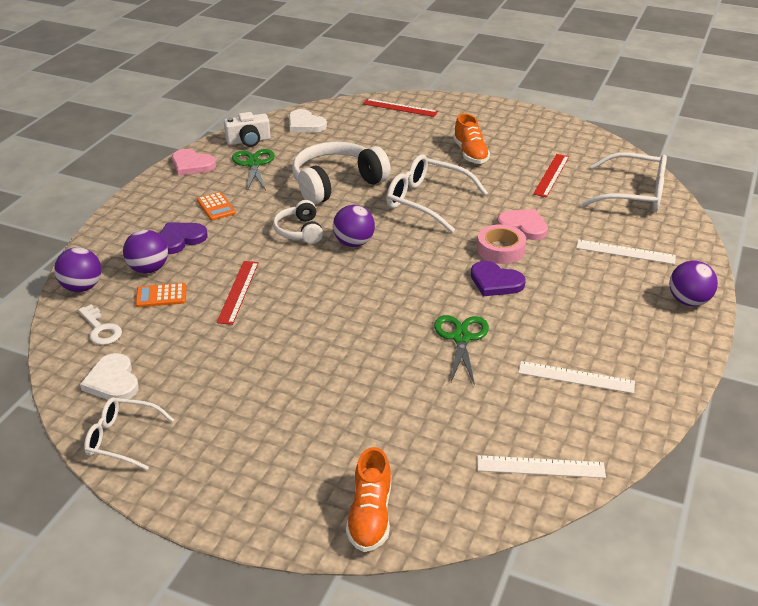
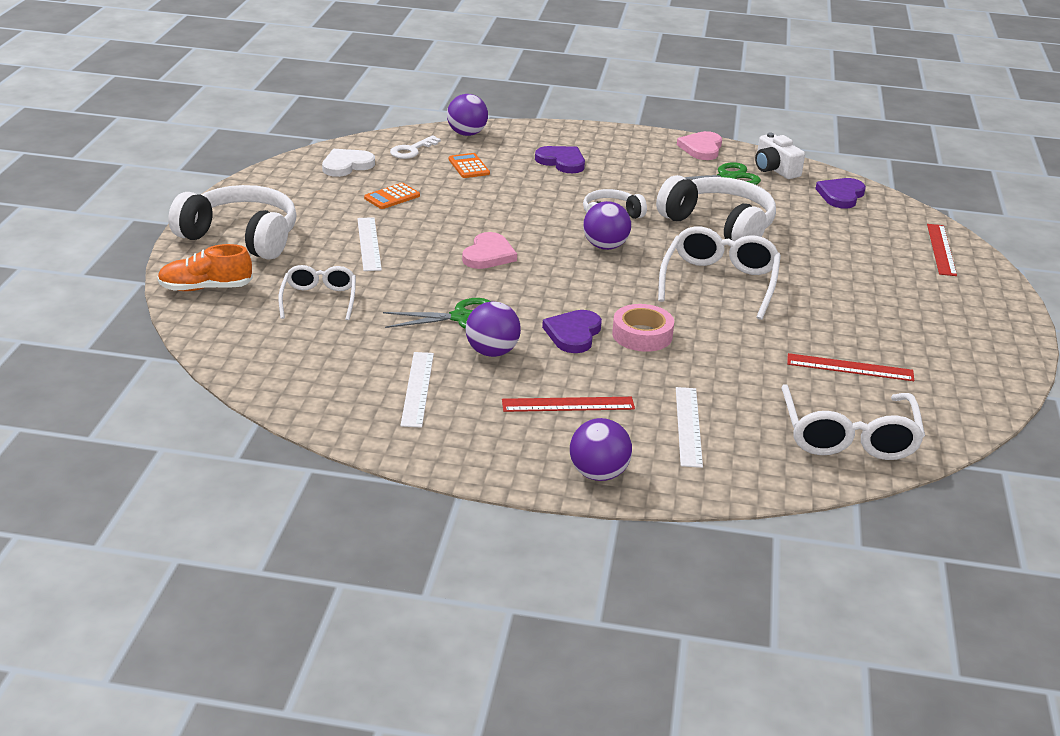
camera: 75 degrees right, 5 degrees down
white glasses [84,397,174,470] -> white glasses moved to [278,265,356,320]
purple ball [123,230,168,273] -> purple ball moved to [466,302,521,357]
orange calculator [197,192,236,221] -> orange calculator moved to [364,183,420,209]
red ruler [217,261,259,325] -> red ruler moved to [502,397,635,412]
white heart [289,109,327,133] -> purple heart [816,178,866,208]
orange shoe [453,113,490,164] -> none
white ruler [477,455,606,478] -> white ruler moved to [357,217,382,271]
pink heart [497,209,548,240] -> pink heart moved to [462,232,517,269]
none -> white headphones [168,185,297,260]

